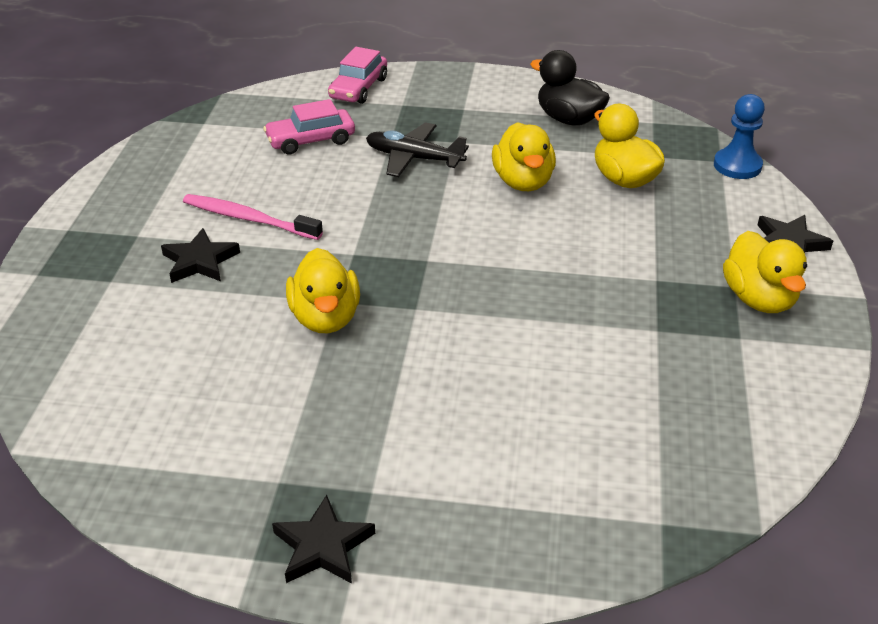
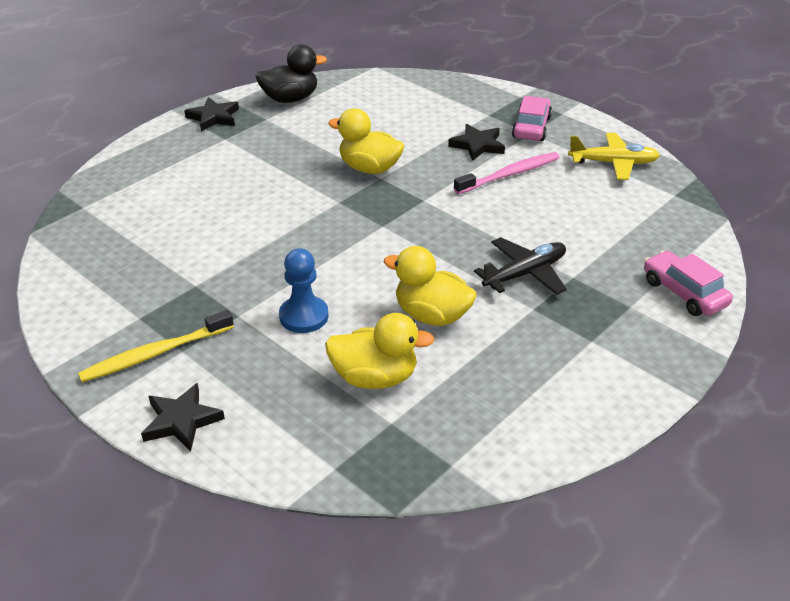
camera: 125 degrees right, 0 degrees up
pink car [263,99,355,155] -> pink car moved to [512,96,552,141]
black duck [530,50,610,126] -> black duck moved to [255,44,327,103]
blue pawn [714,94,765,179] -> blue pawn moved to [279,248,329,333]
yellow duck [723,231,807,313] -> yellow toothbrush [78,310,234,382]
none -> yellow plane [568,133,660,180]

